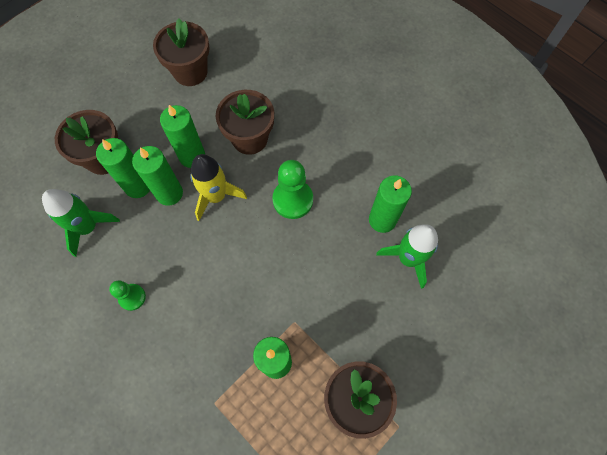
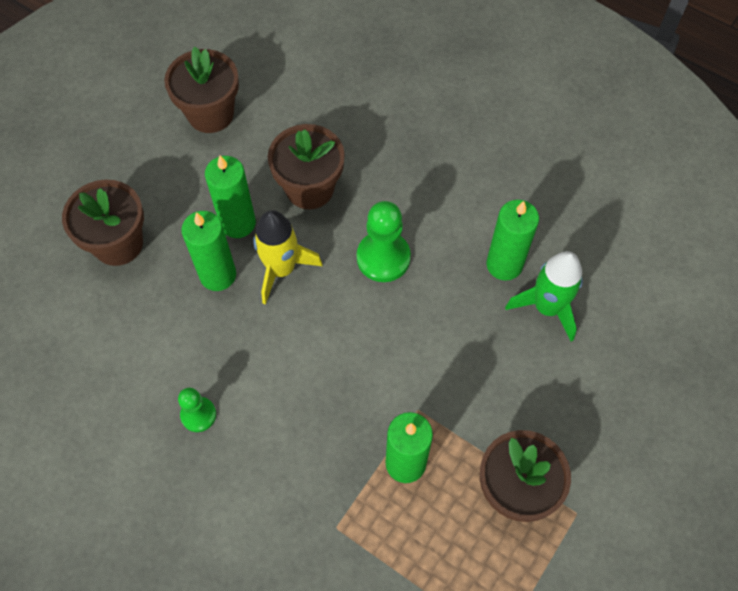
camera: 10 degrees left, 5 degrees down
green rocket [42,189,120,257] -> none
green candle [96,138,150,198] -> none

